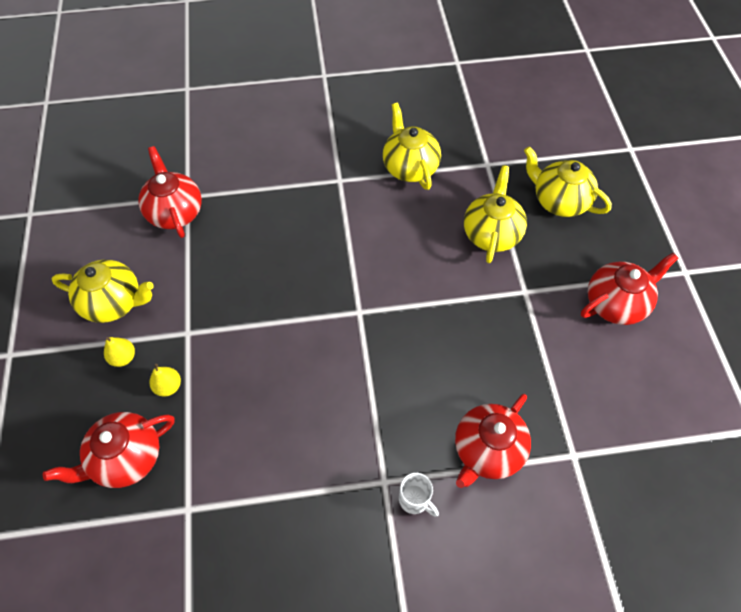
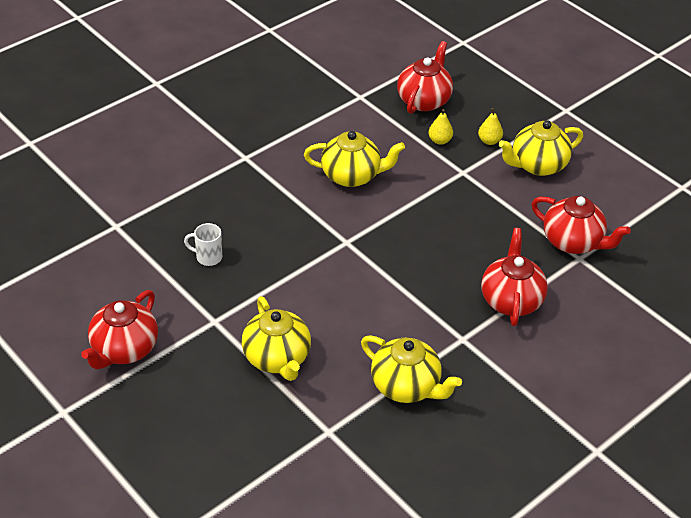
camera: 145 degrees right, 15 degrees down
white mug [399,473,439,517] -> white mug moved to [184,223,222,266]
red teapot [455,394,531,488] -> red teapot moved to [481,228,548,326]
yellow teapot [524,146,612,217] -> yellow teapot moved to [304,131,405,187]

